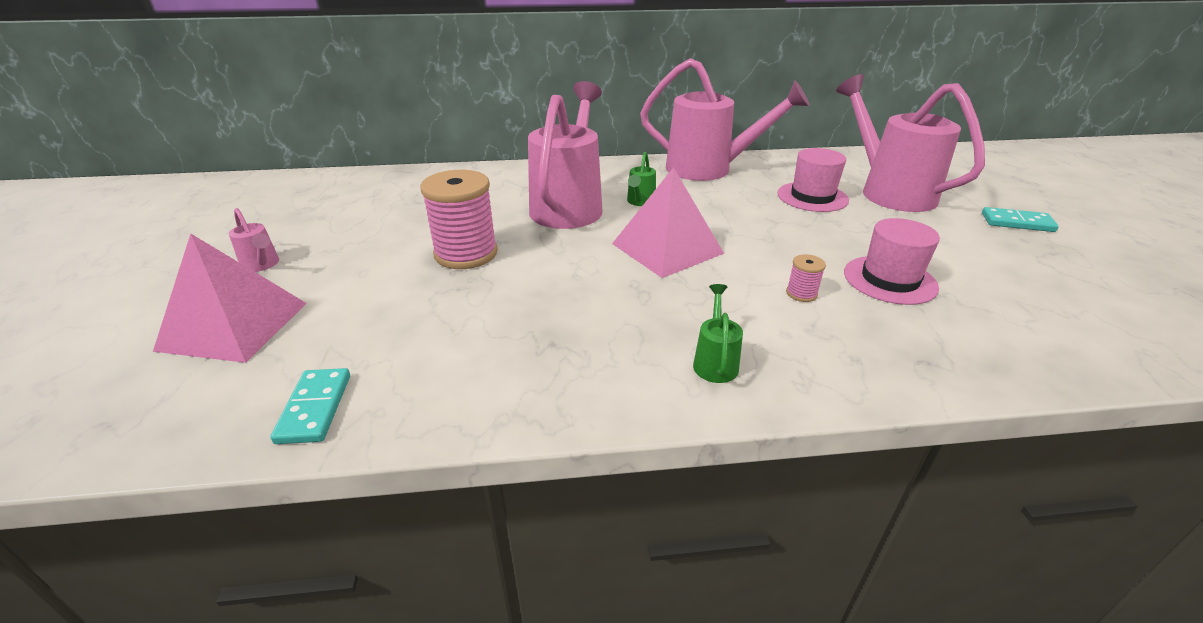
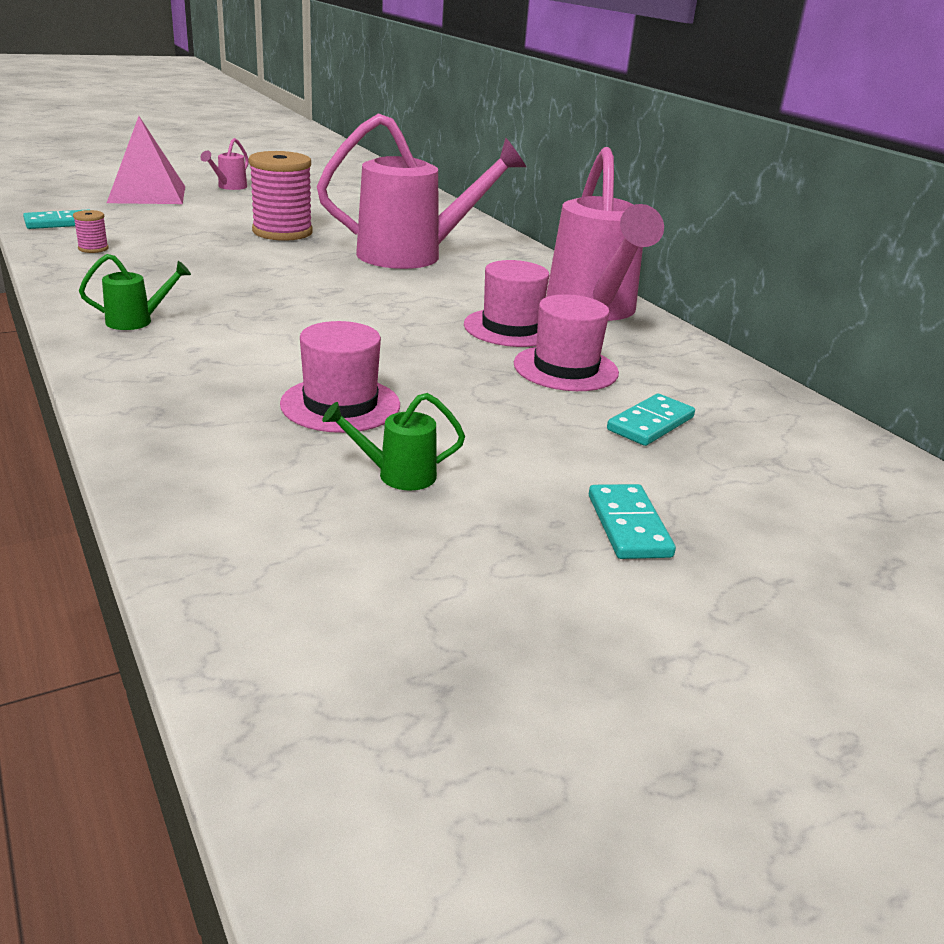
camera: 65 degrees right, 5 degrees down
pink pyramid [612,167,724,278] -> none
green watering can [627,152,656,206] -> green watering can moved to [322,393,465,491]
pink spool [786,254,826,302] -> pink spool moved to [73,210,109,253]
pink watering can [836,74,985,212] -> turquoise domino [607,394,695,446]
none -> pink hat [464,260,549,347]

